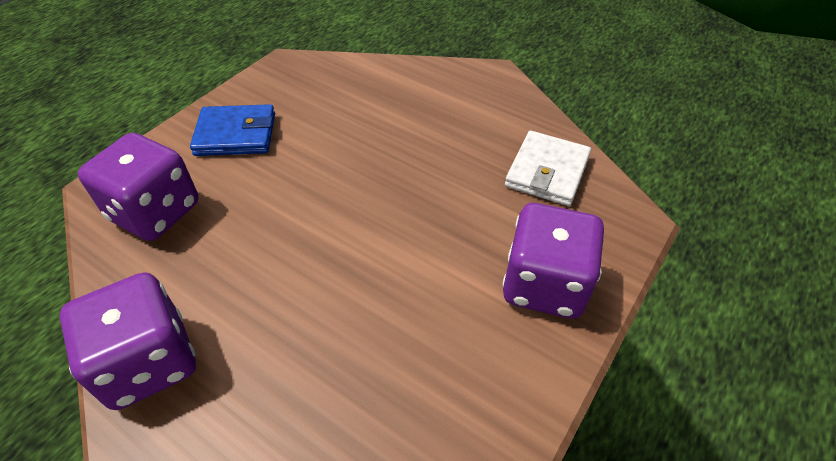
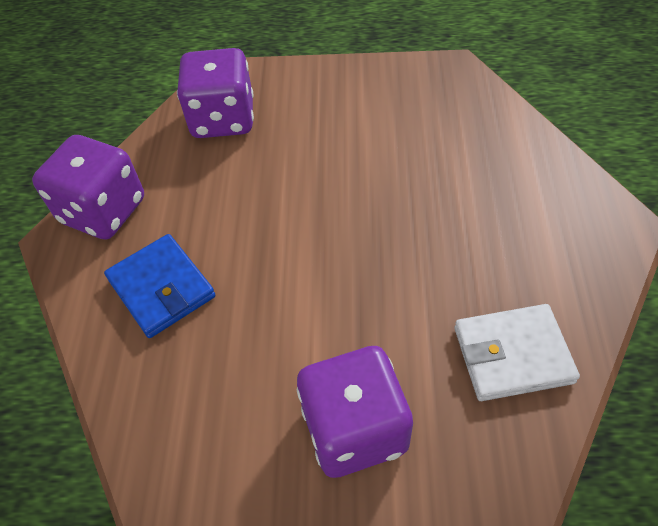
camera: 60 degrees right, 5 degrees up
blue wallet [190,104,275,156] -> blue wallet moved to [104,234,215,338]

